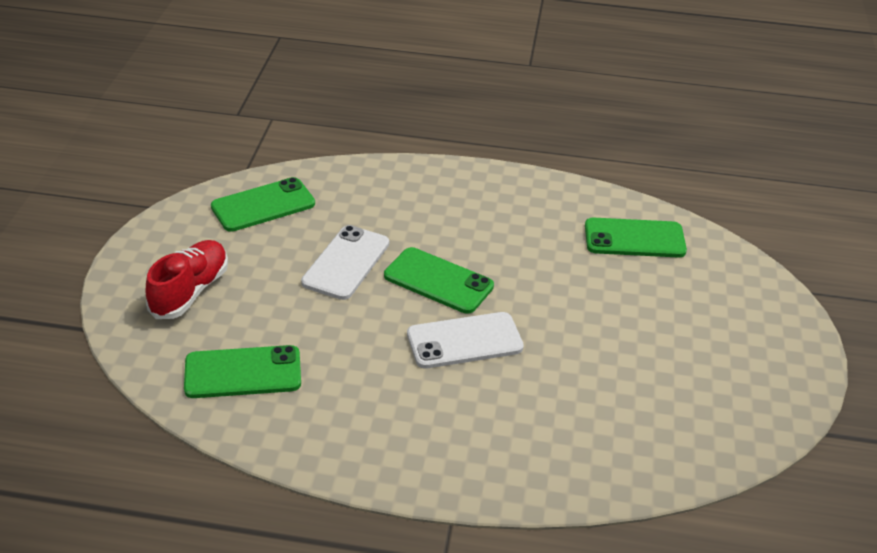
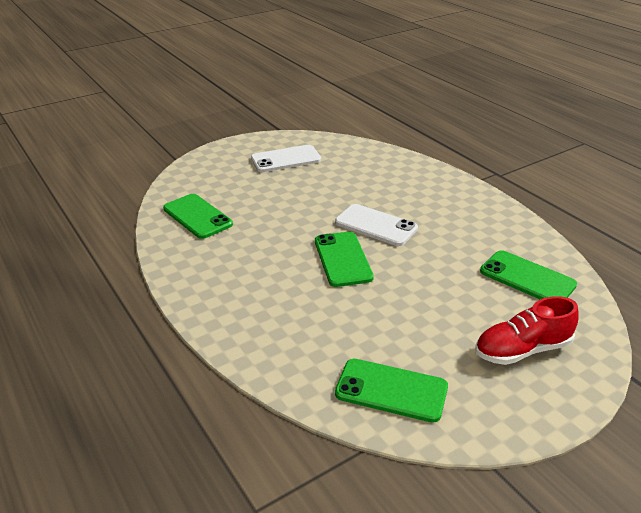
camera: 130 degrees left, 5 degrees down
white phone [301,225,389,300] -> white phone moved to [251,145,321,172]

